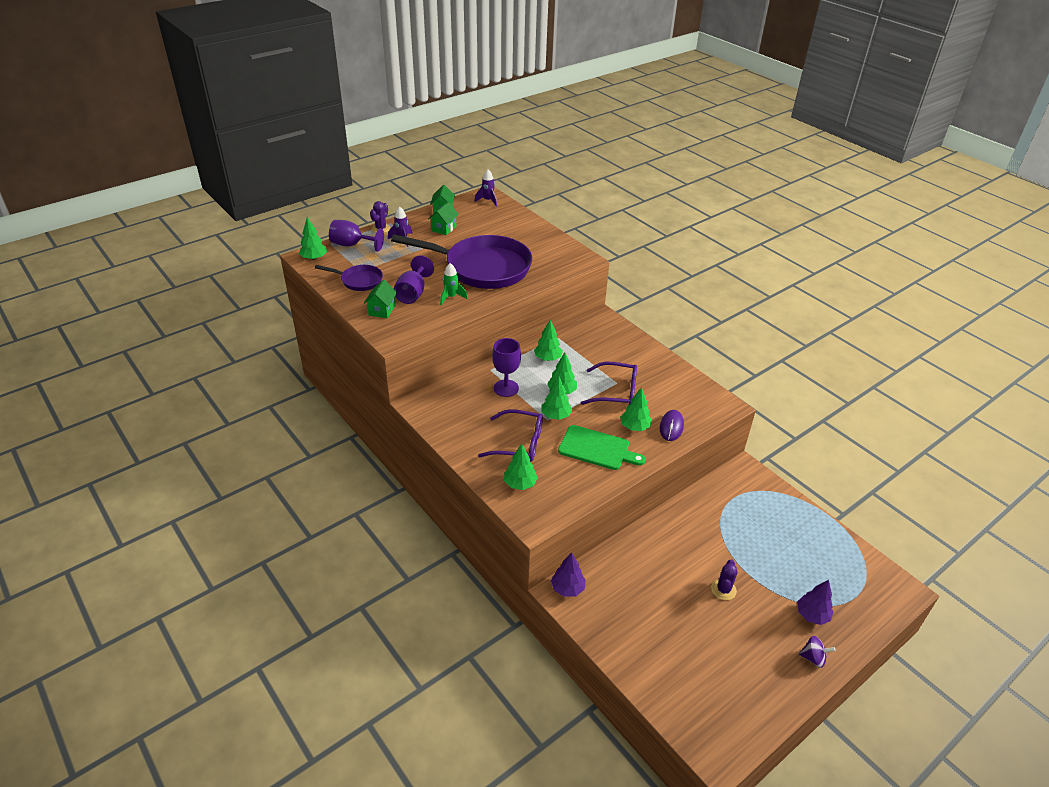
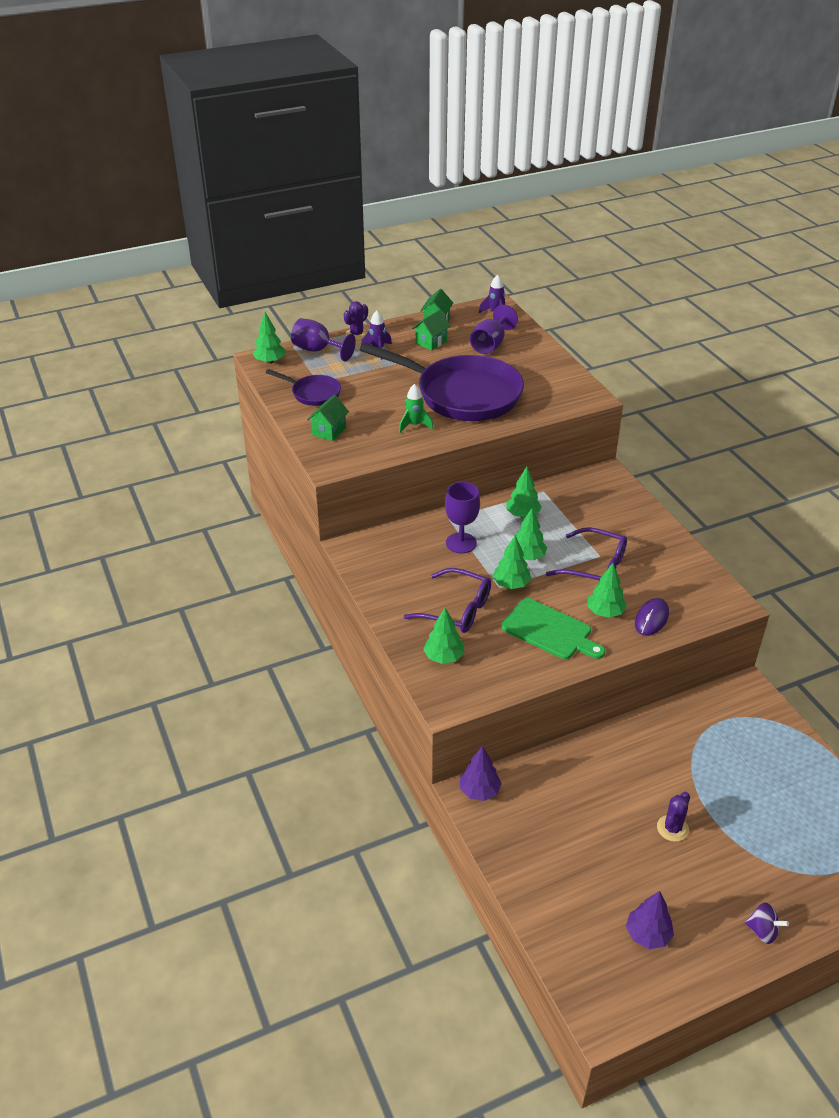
camera: 15 degrees right, 0 degrees up
purple goblet [394,255,434,304] -> purple goblet moved to [470,305,518,354]
purple tree [797,580,834,625] -> purple tree moved to [626,891,674,949]

